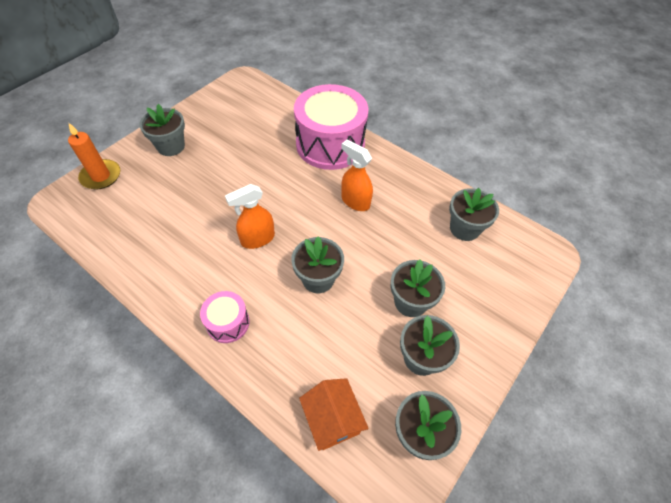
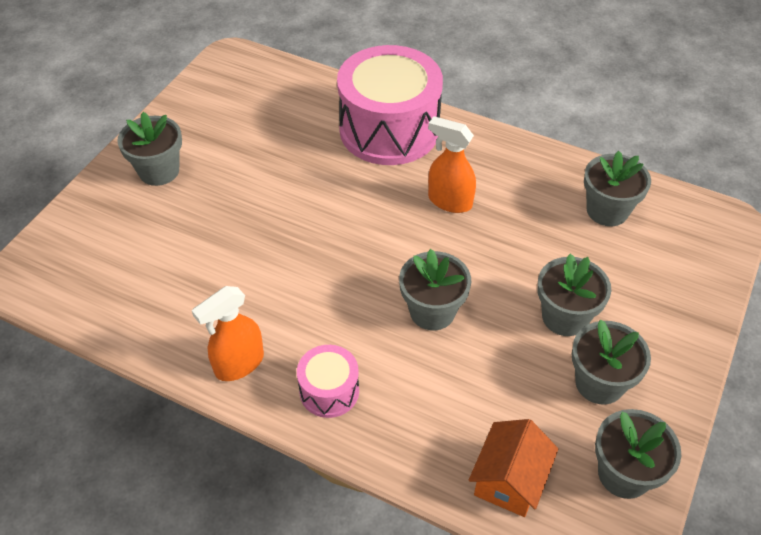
camera: 10 degrees left, 5 degrees down
orange candle [68,122,120,190] -> none
orange spray bottle [225,184,275,249] -> orange spray bottle moved to [192,286,264,381]
orange house [299,378,369,451] -> orange house turned 60 degrees clockwise [469,419,558,517]

